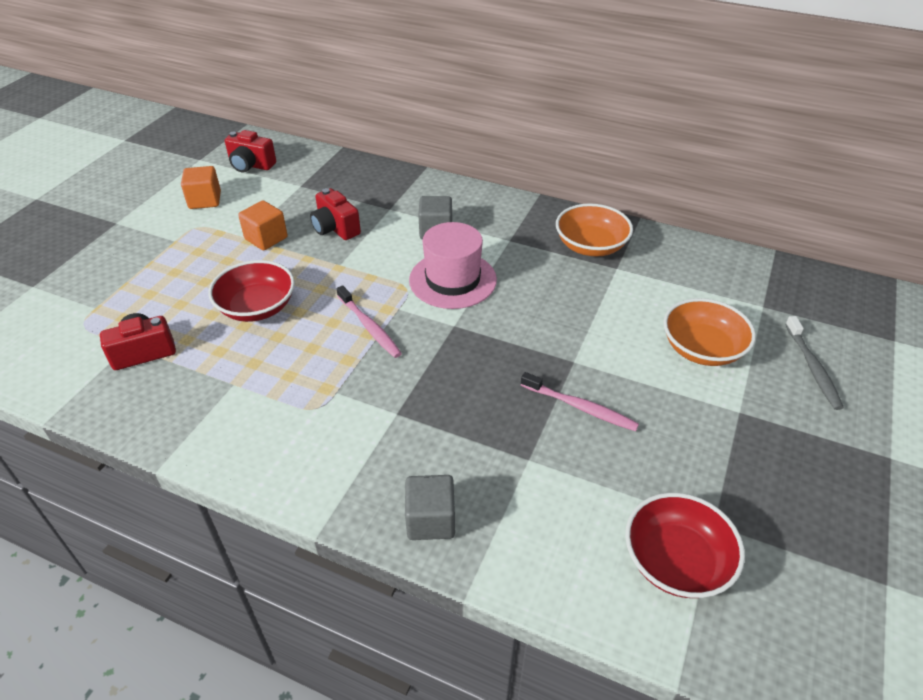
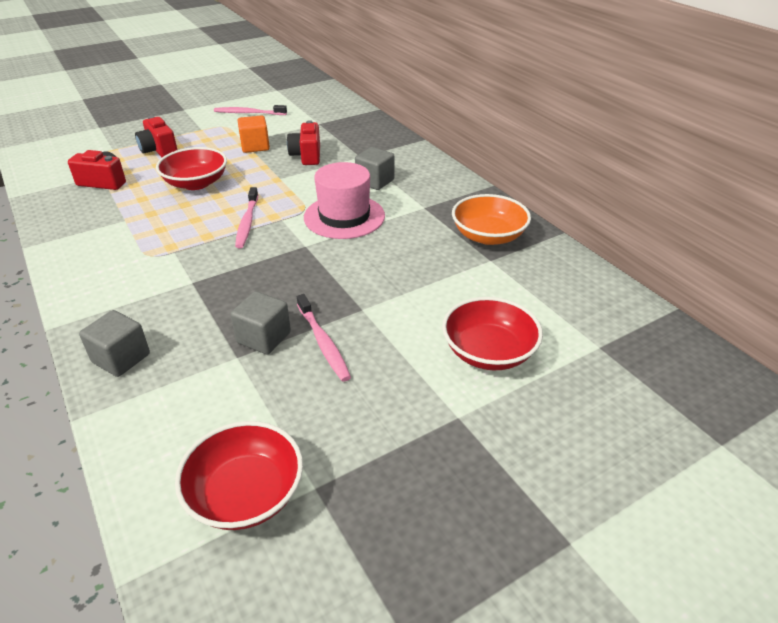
camera: 35 degrees right, 5 degrees down
orange cube [181,166,221,209] -> pink toothbrush [214,105,287,115]
red camera [225,130,276,173] -> red camera moved to [135,116,177,157]
orange bowl [663,298,756,366] -> red bowl [442,297,543,370]
grey toothbrush [785,316,844,410] -> none
none -> grey cube [231,291,291,354]

